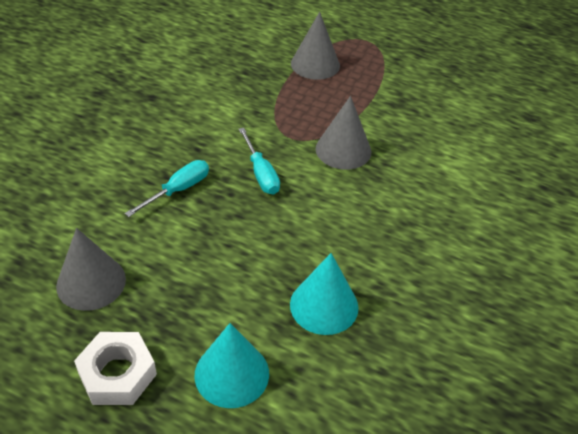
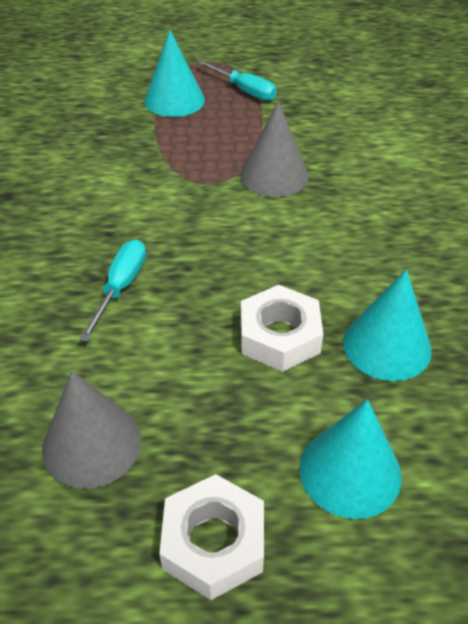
camera: 25 degrees left, 0 degrees up
turquoise screwdriver [239,128,280,195] -> turquoise screwdriver moved to [197,60,277,101]
grey cone [291,12,340,80] -> turquoise cone [145,30,205,117]
none -> white nut [241,285,323,372]

